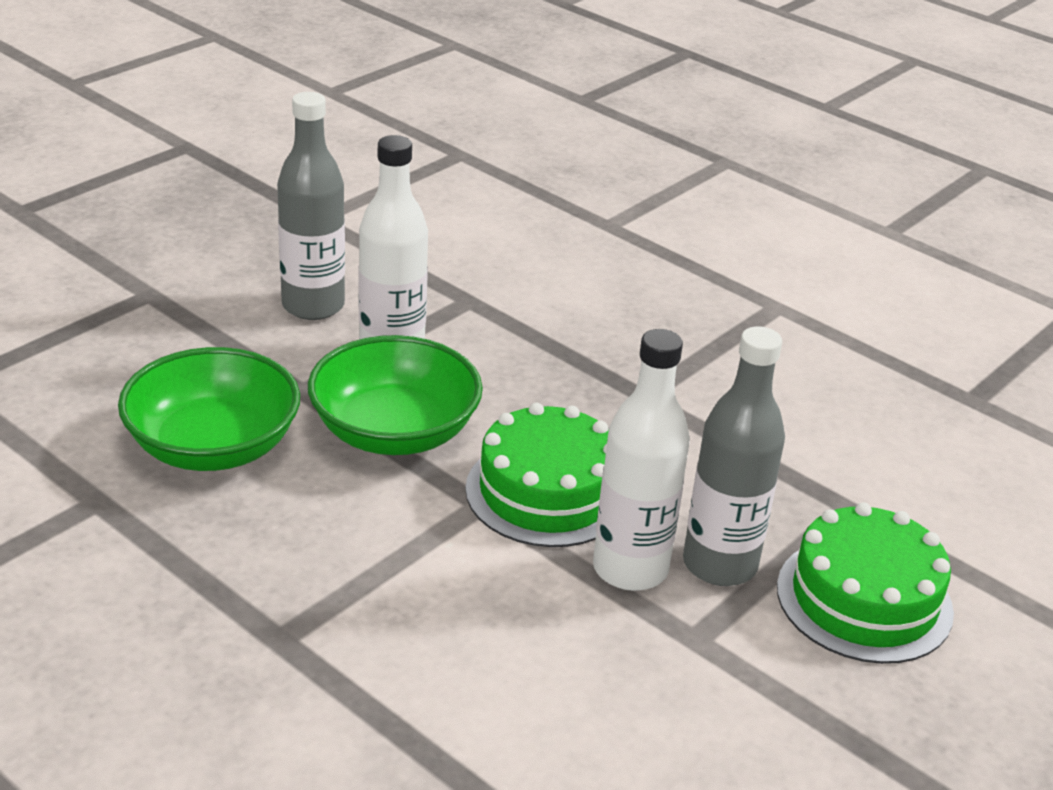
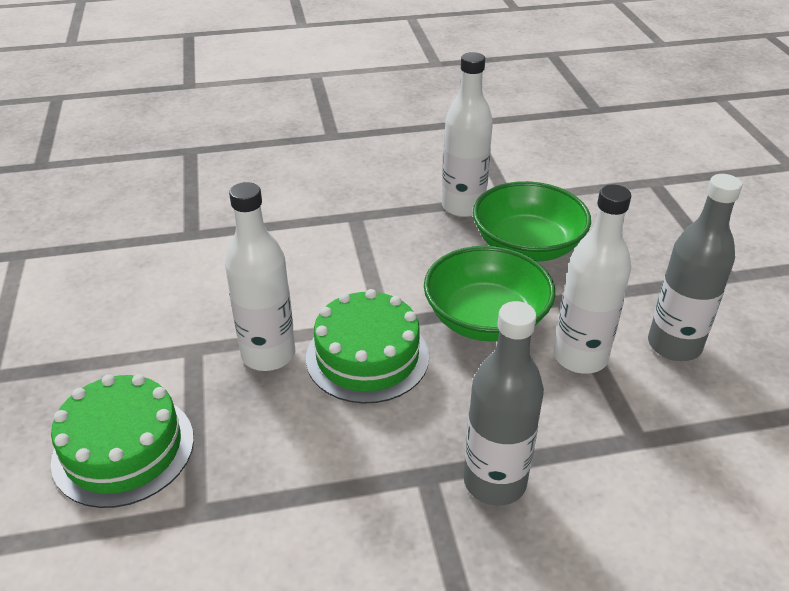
camera: 130 degrees right, 5 degrees up
grey bottle [683,326,785,586] -> grey bottle moved to [464,301,544,506]
none -> white bottle [442,52,493,217]

